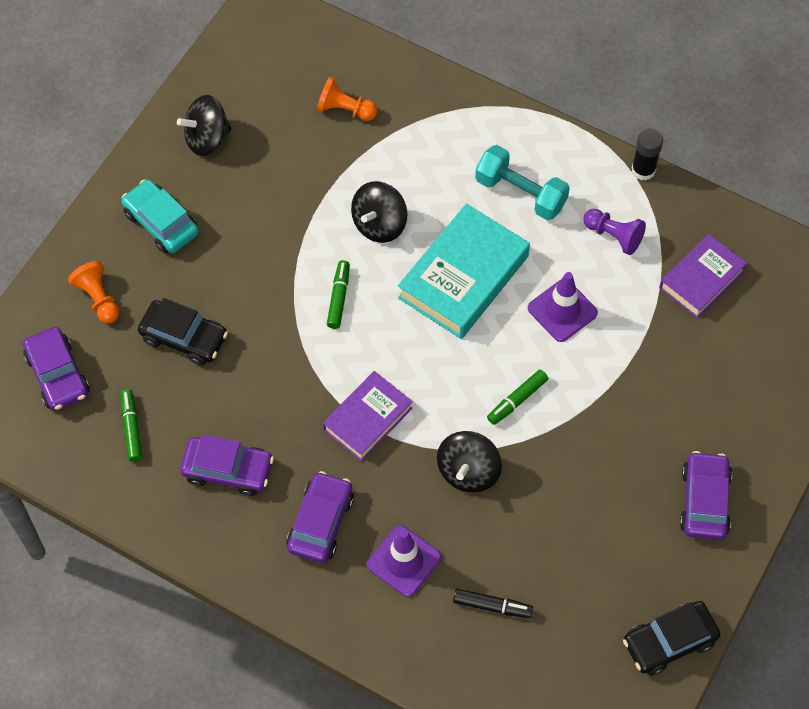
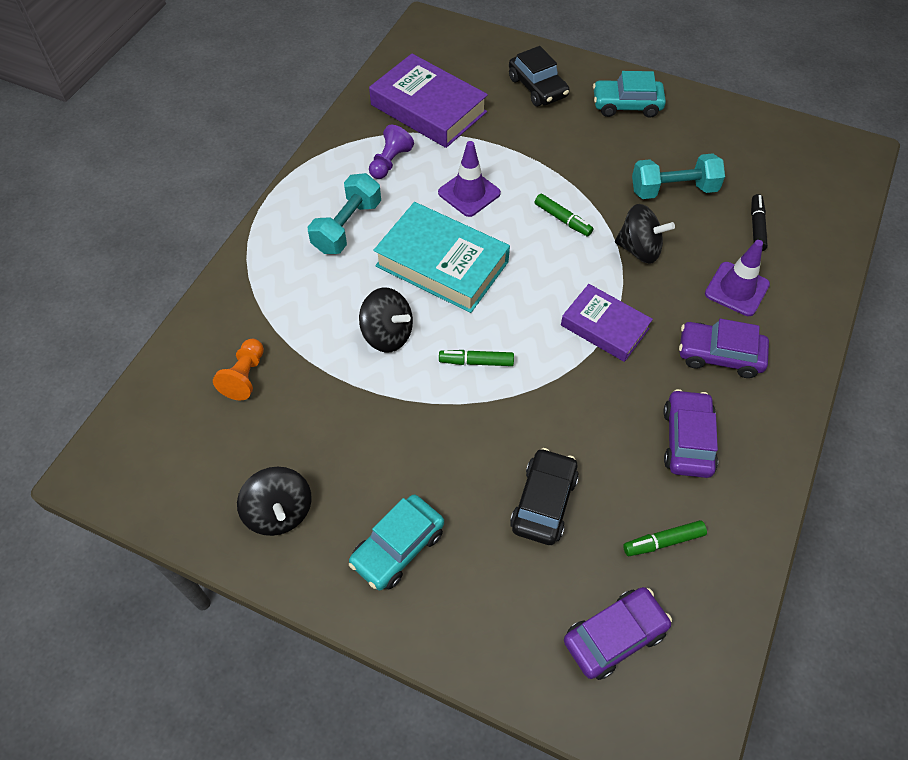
camera: 95 degrees left, 5 degrees down
orange pawn [68,261,119,323] -> none
black car [623,601,721,676] -> black car moved to [509,46,569,106]
black glue stick [632,128,663,181] -> none
purple book [659,234,747,318] -> purple book [369,54,488,148], size x1.58
purple car [680,451,732,540] -> turquoise car [593,71,666,118]
none -> turquoise dumbbell [632,153,725,199]

